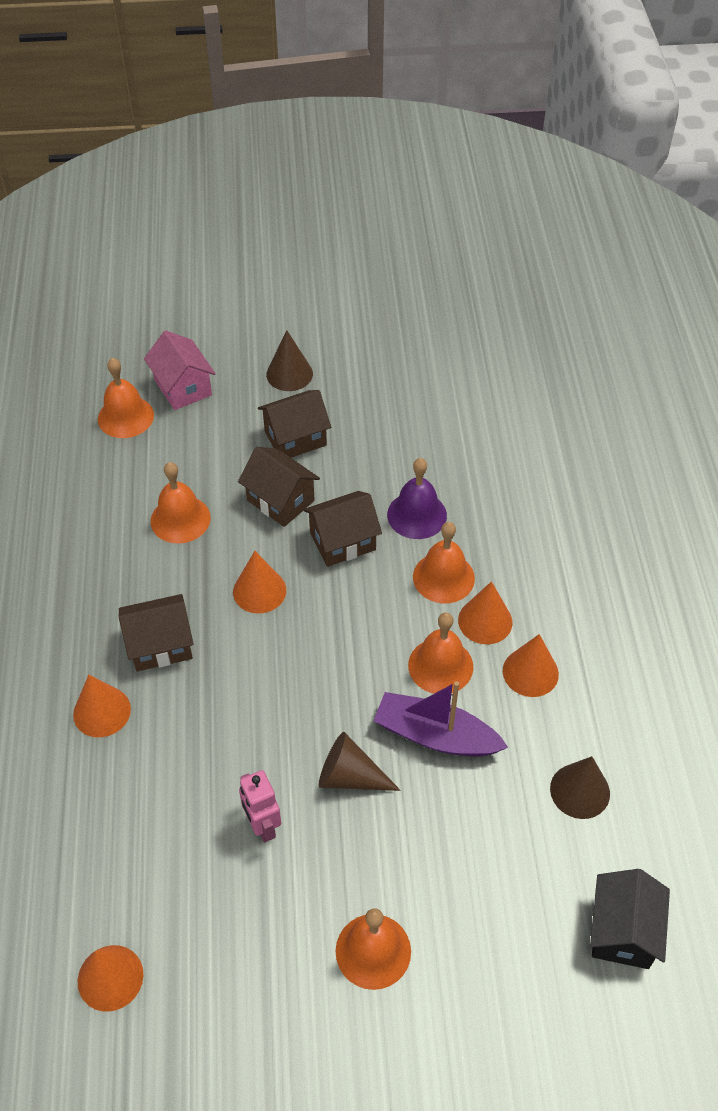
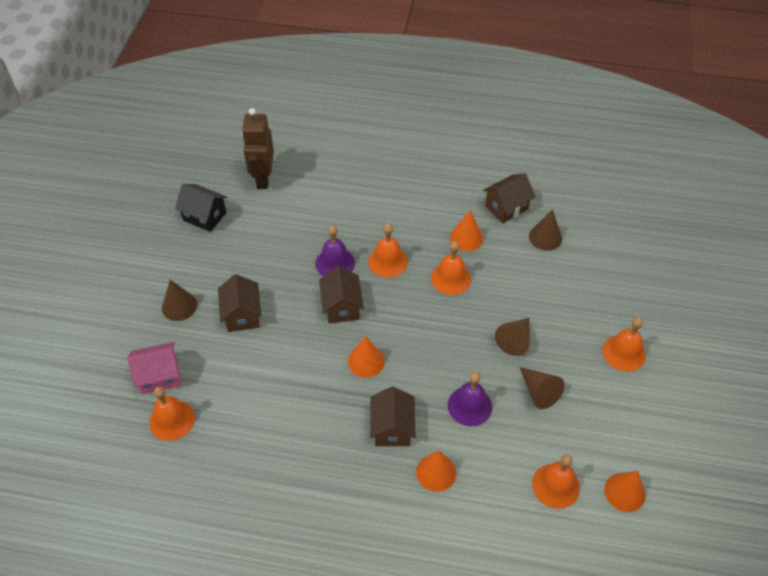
camera: 75 degrees left, 0 degrees up
orange bell [151,462,211,544] -> orange bell moved to [532,454,580,509]
brown house [238,447,320,527] -> brown house moved to [483,173,535,223]
pink robot [239,770,281,842] -> brown cone [519,367,565,409]
purple boat [374,681,508,757] -> none
orange cone [458,581,513,644] -> none
black house [590,869,670,969] -> black house moved to [175,184,227,232]
none -> brown robot [242,108,274,189]
none -> purple bell [448,372,492,426]

